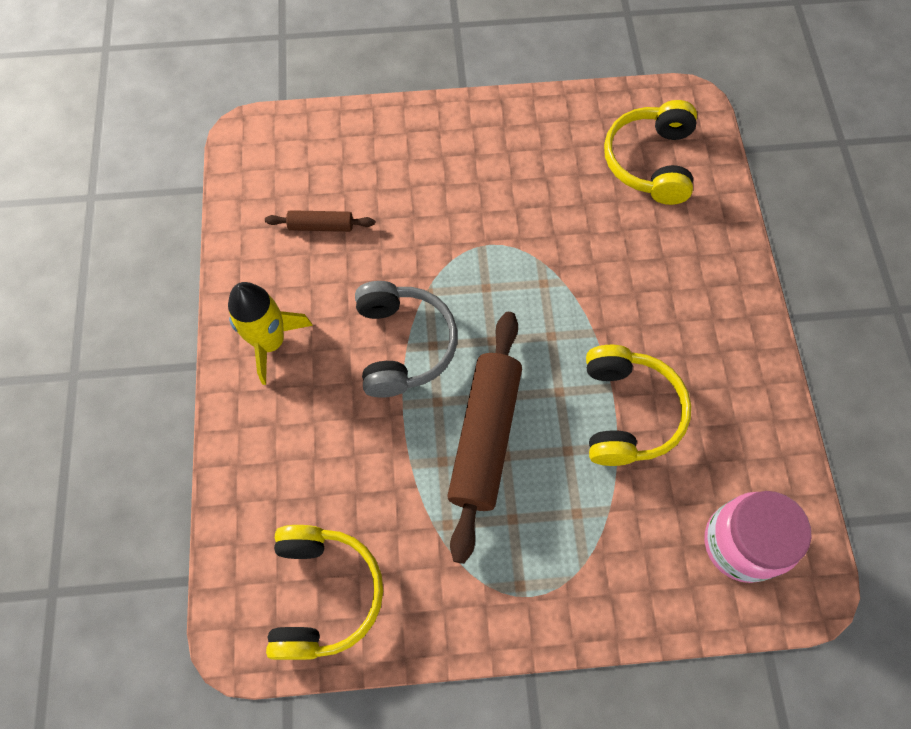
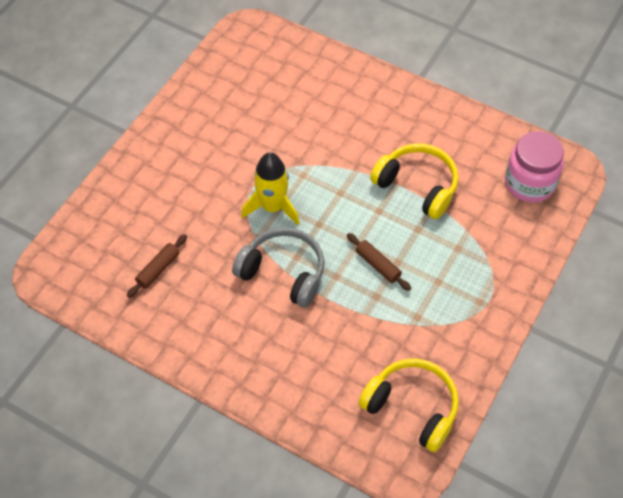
camera: 55 degrees left, 10 degrees down
yellow rocket [228,282,313,385] -> yellow rocket moved to [241,152,299,225]
brown rolling pin [447,312,522,564] -> brown rolling pin [347,233,411,291], size x0.47
yellow headphones [604,100,697,205] -> none

